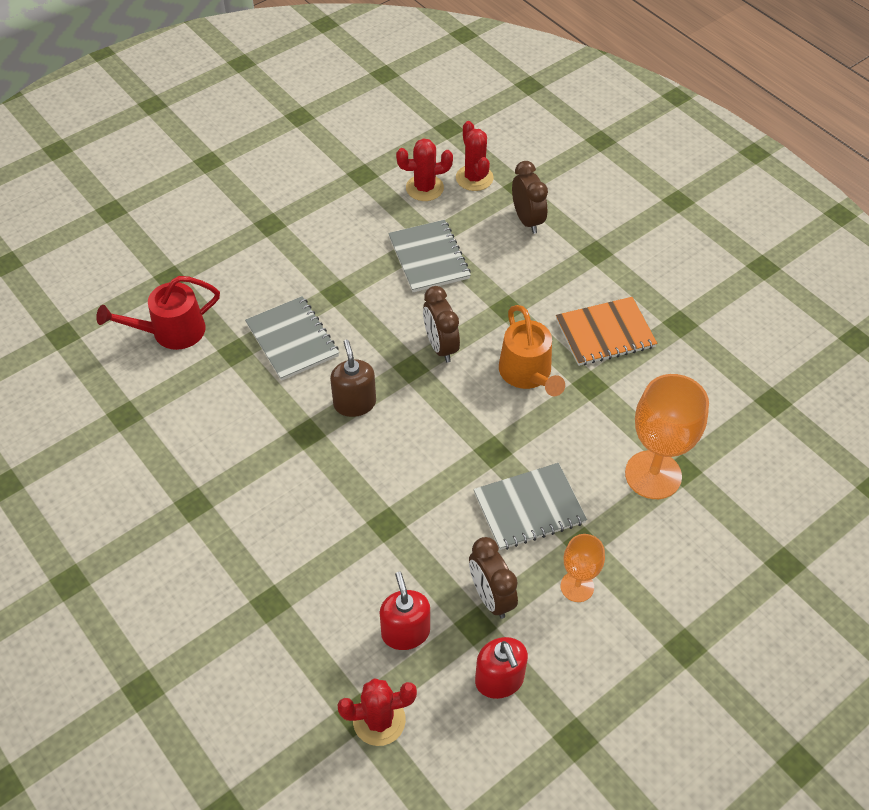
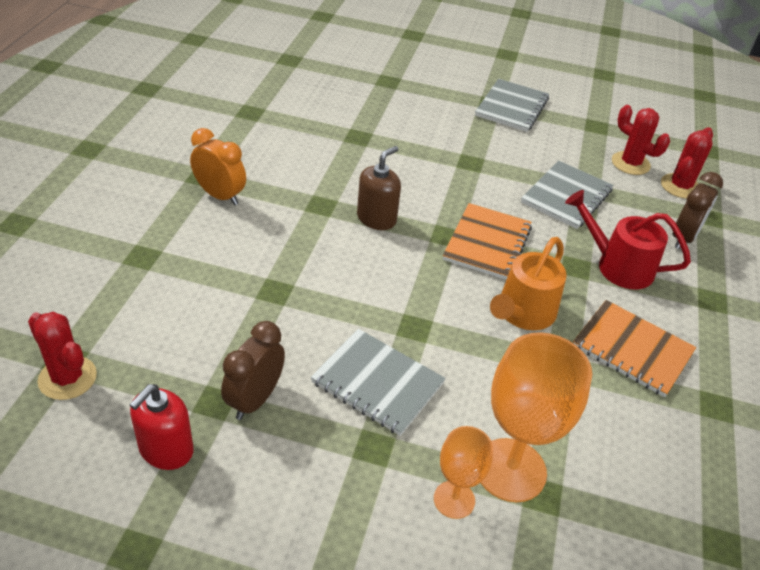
camera: 50 degrees right, 10 degrees down
red watering can [96,276,220,350] -> red watering can moved to [565,190,691,289]
grey notebook [245,296,339,381] -> grey notebook moved to [475,79,549,132]
red soap dispenser [380,572,430,650] -> none
brown clock [423,286,460,363] -> orange notebook [443,203,532,280]
orange goblet [561,534,605,602] -> orange goblet moved to [434,426,493,519]
none -> orange clock [190,128,246,205]

